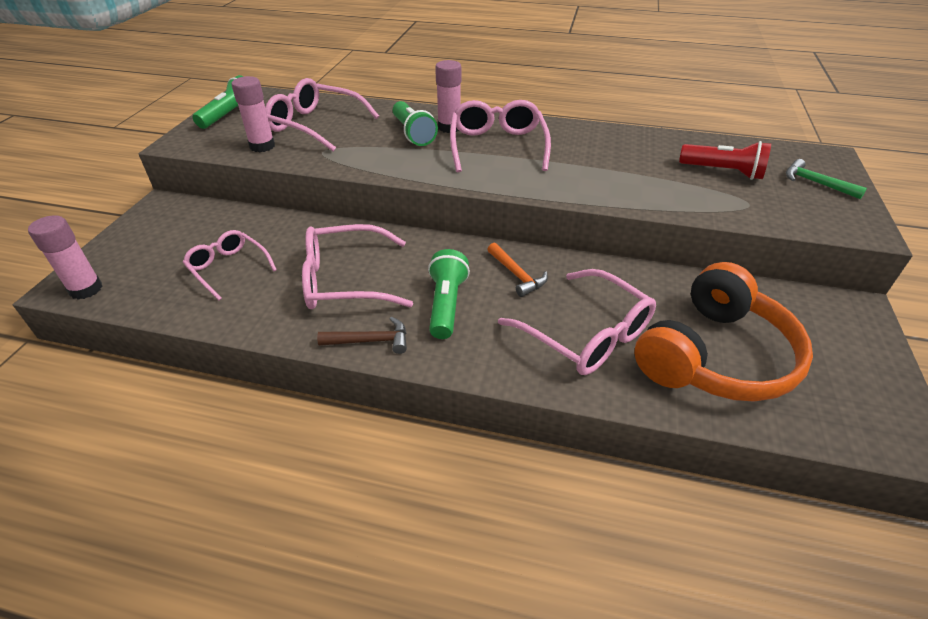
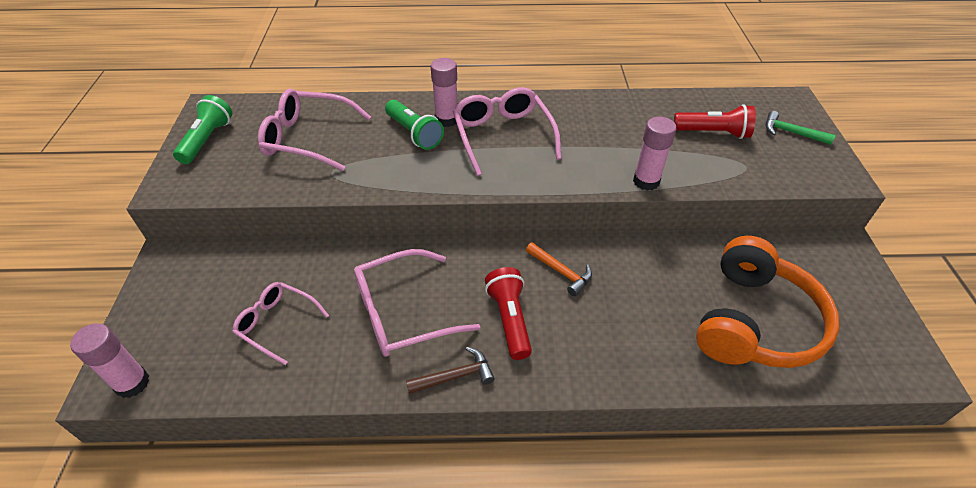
camera: 15 degrees left, 5 degrees up
pink glue stick [231,76,275,152] -> pink glue stick moved to [633,117,677,191]
green flashlight [428,249,470,339] -> red flashlight [485,267,532,360]
pink glasses [498,269,656,375] -> none

